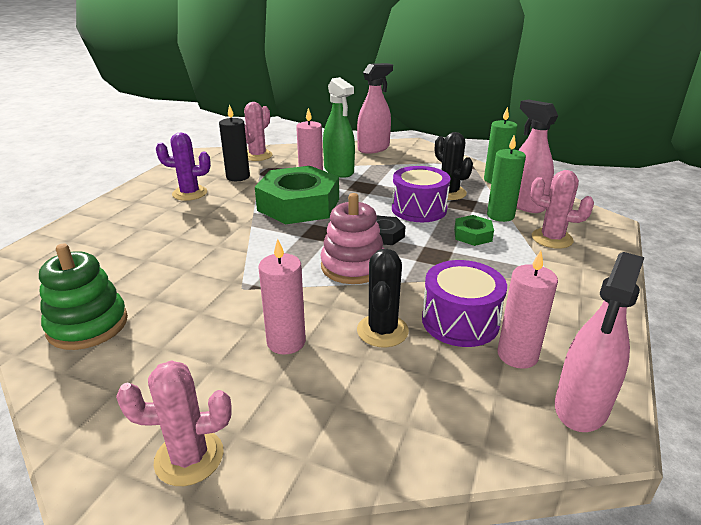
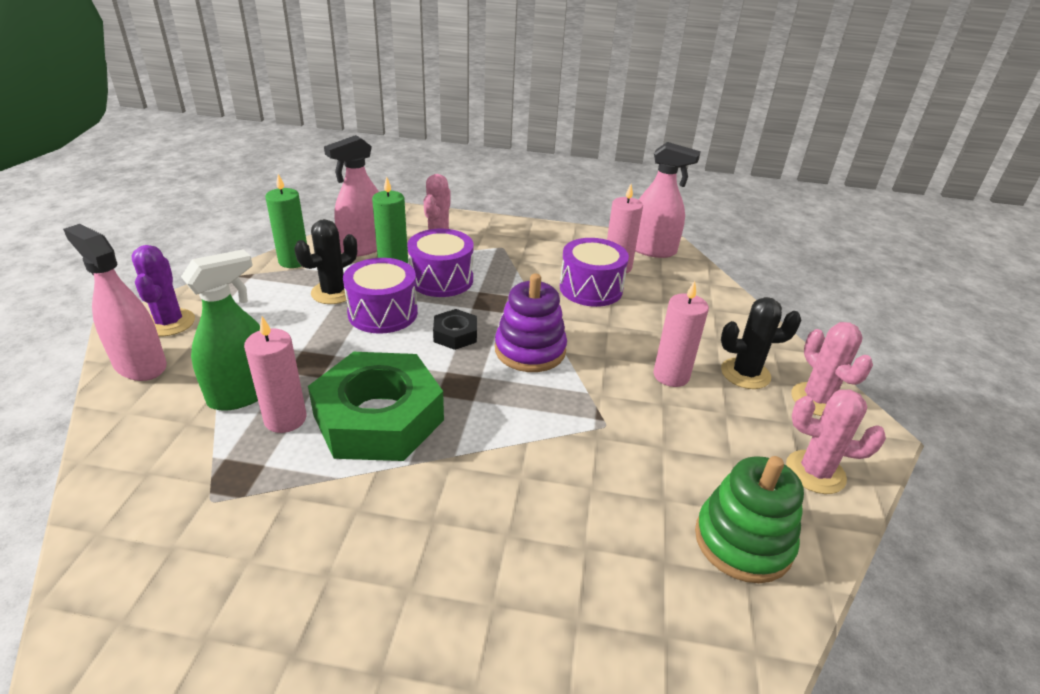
camera: 105 degrees left, 5 degrees up
purple cactus [156,132,211,201] -> purple cactus moved to [131,245,195,336]
black candle [219,104,250,181] -> none
pink cactus [244,102,273,161] -> pink cactus moved to [786,390,886,494]
pink stacking toy [321,193,384,284] -> purple stacking toy [495,274,567,372]
black cactus [357,249,409,347] -> black cactus moved to [721,297,801,389]
green nut [454,215,494,246] -> purple drum [407,229,474,297]

